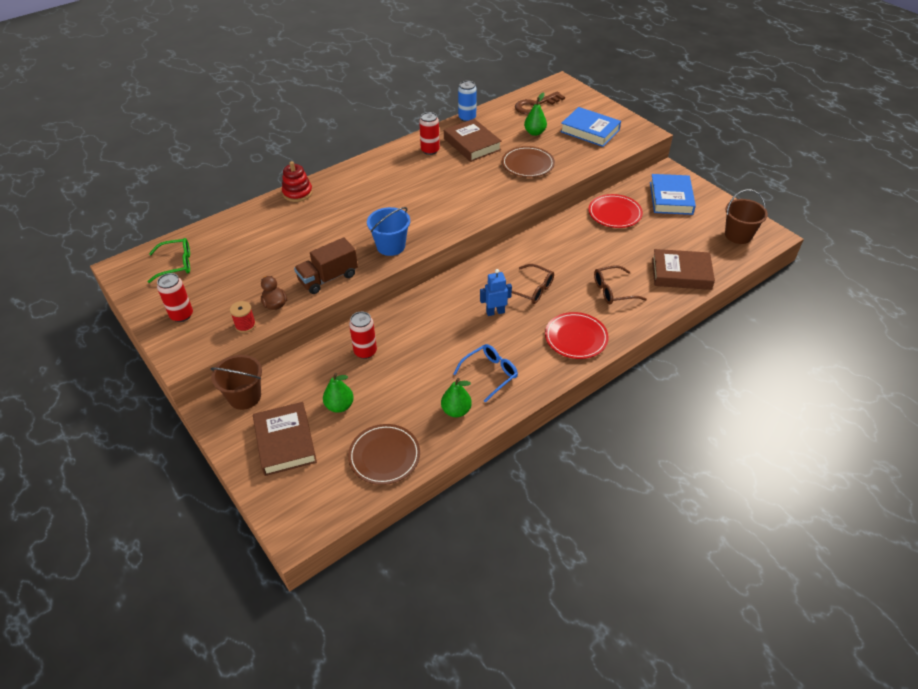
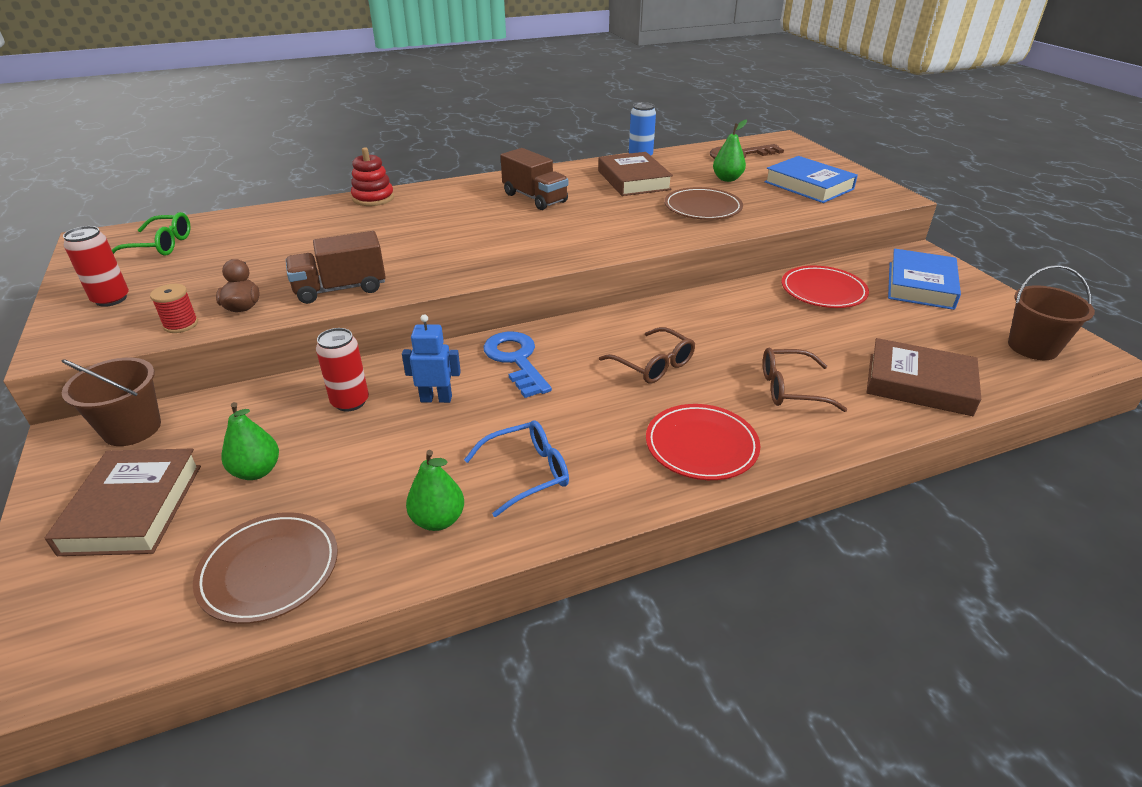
camera: 15 degrees right, 10 degrees down
blue bucket [367,207,410,256] -> none
red can [419,112,440,155] -> none
blue robot [480,269,512,316] -> blue robot moved to [402,314,461,403]
none -> blue key [483,332,552,398]
none -> brown truck [500,148,568,210]

